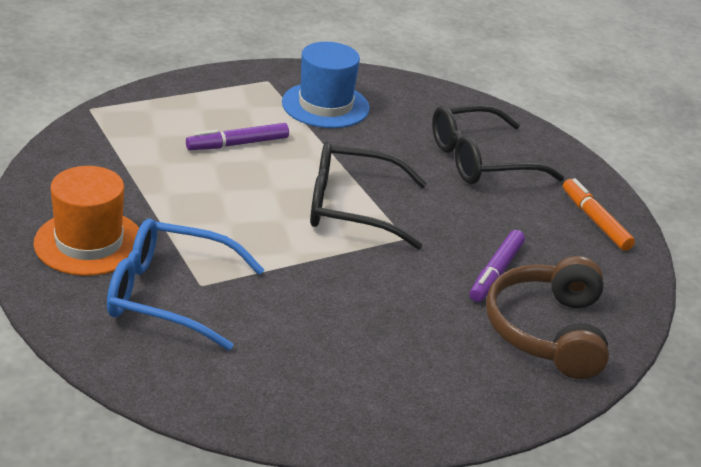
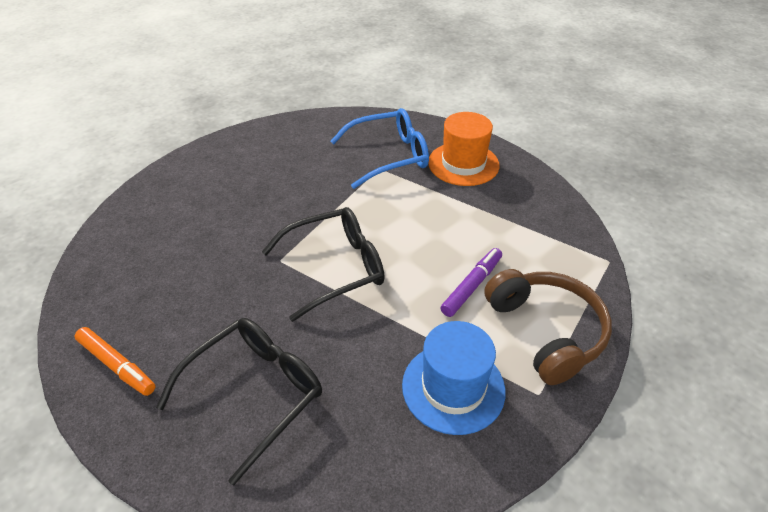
camera: 155 degrees right, 10 degrees up
purple marker [470,230,525,302] -> none
brown headphones [486,256,609,379] -> brown headphones moved to [484,269,612,385]

